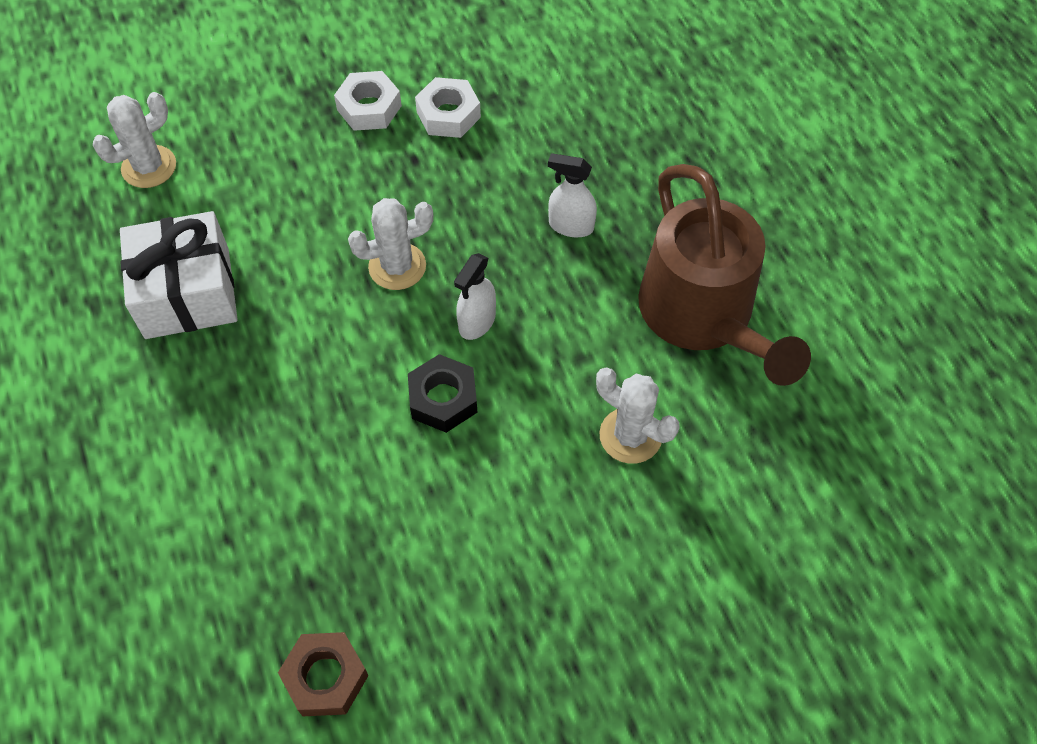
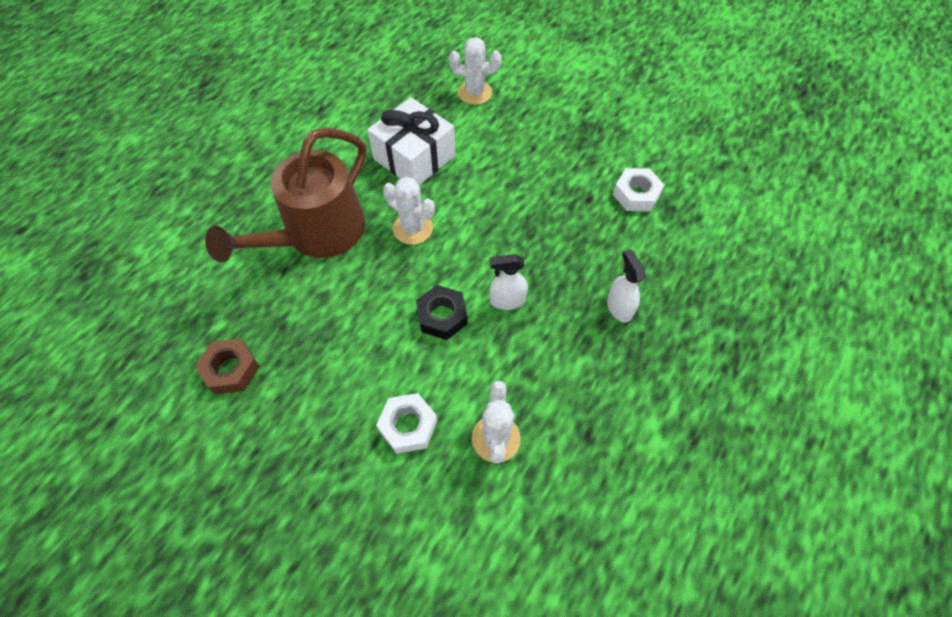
camera: 55 degrees right, 0 degrees up
white nut [334,71,402,131] -> white nut moved to [376,393,437,454]
white cactus [348,198,433,290] -> white cactus moved to [383,177,435,245]
brown watering can [638,164,811,386] -> brown watering can moved to [205,127,367,263]

